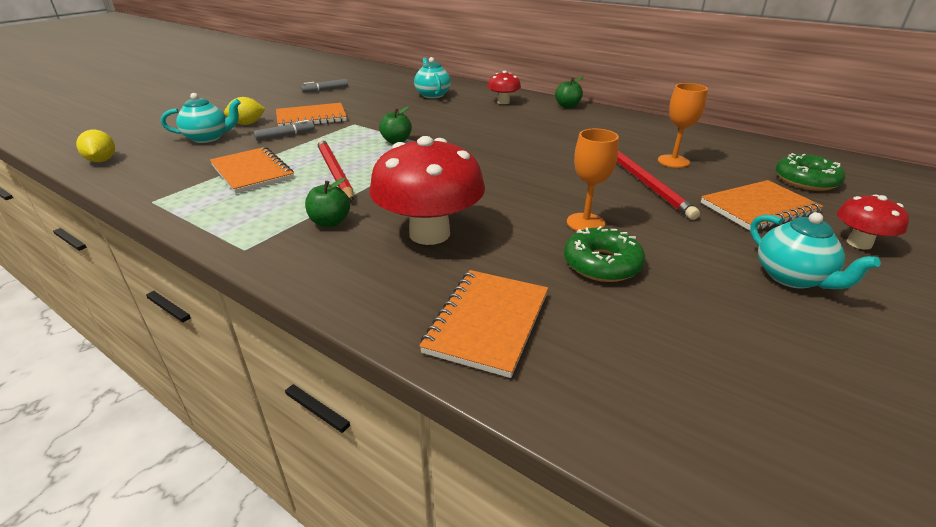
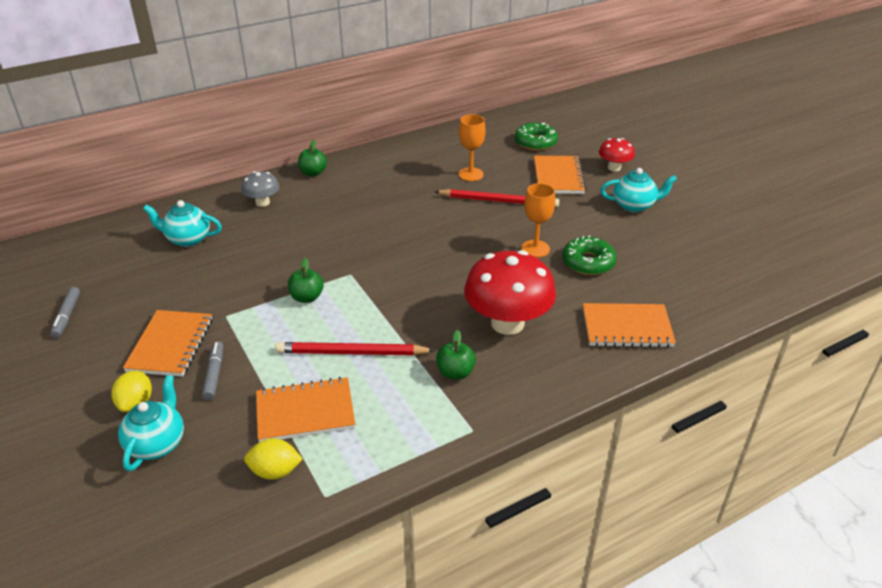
camera: 65 degrees left, 5 degrees up
yellow lemon [76,130,115,162] -> yellow lemon moved to [244,438,303,480]
orange notebook [419,270,548,378] -> orange notebook turned 45 degrees counterclockwise [583,303,676,348]
red mushroom [487,71,521,104] -> grey mushroom [241,171,280,207]

